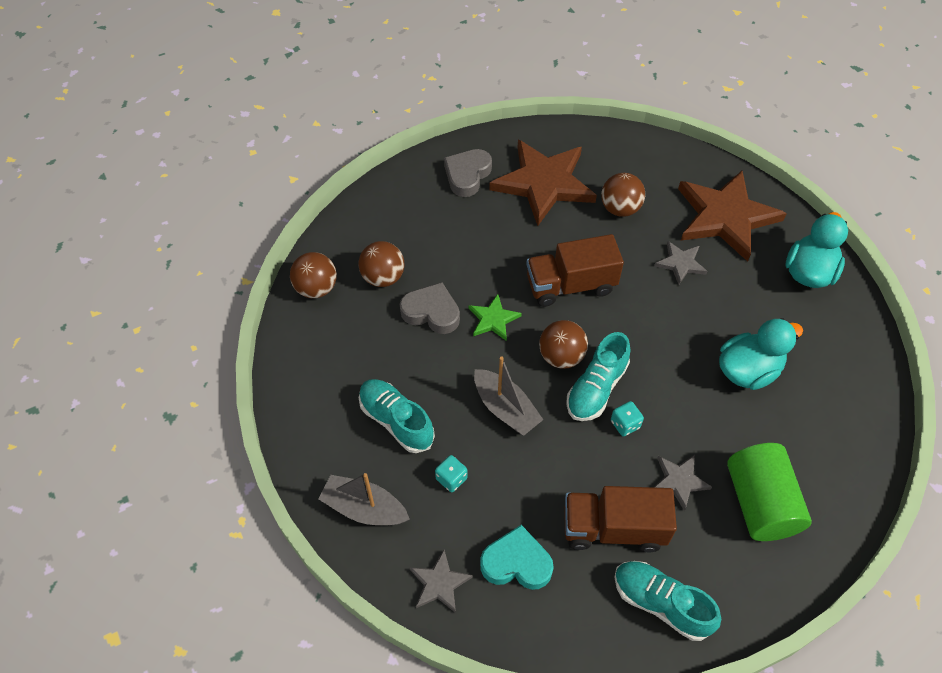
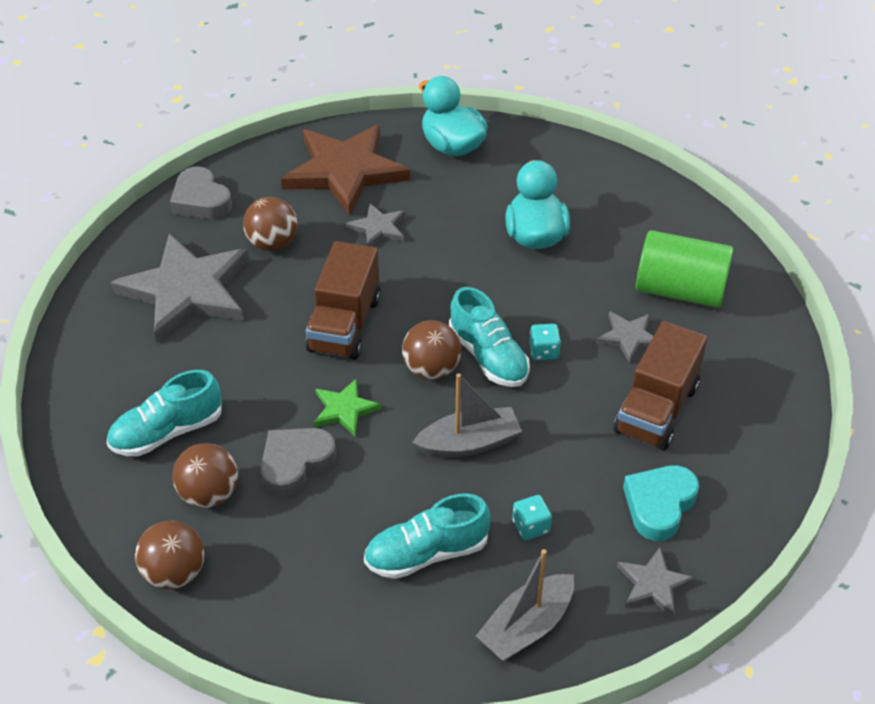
camera: 65 degrees left, 10 degrees down
grey heart [444,149,492,197] -> grey heart moved to [170,166,232,219]
brown star [489,140,597,226] -> grey star [111,234,249,343]
turquoise shoe [615,561,721,641] -> turquoise shoe moved to [107,370,222,456]

